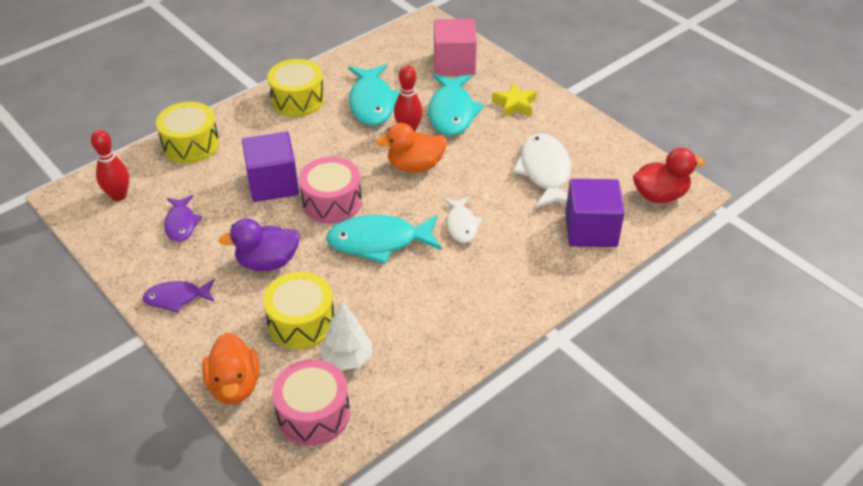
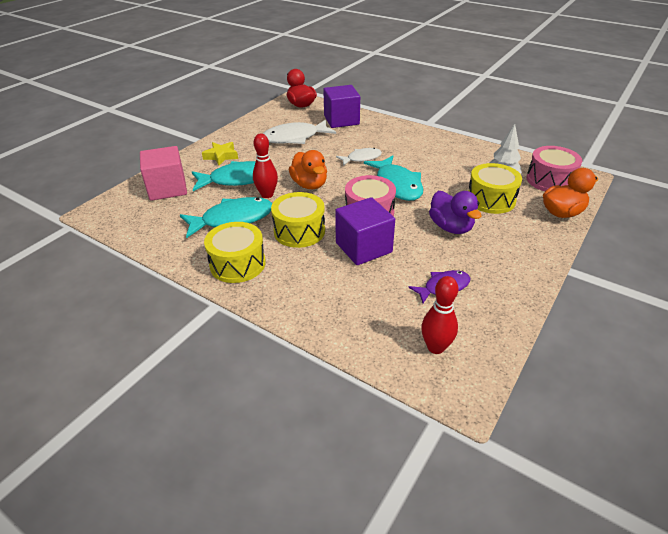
camera: 105 degrees left, 5 degrees down
purple fish [142,279,214,313] -> none
yellow drum [156,102,219,164] -> yellow drum moved to [271,192,325,248]

